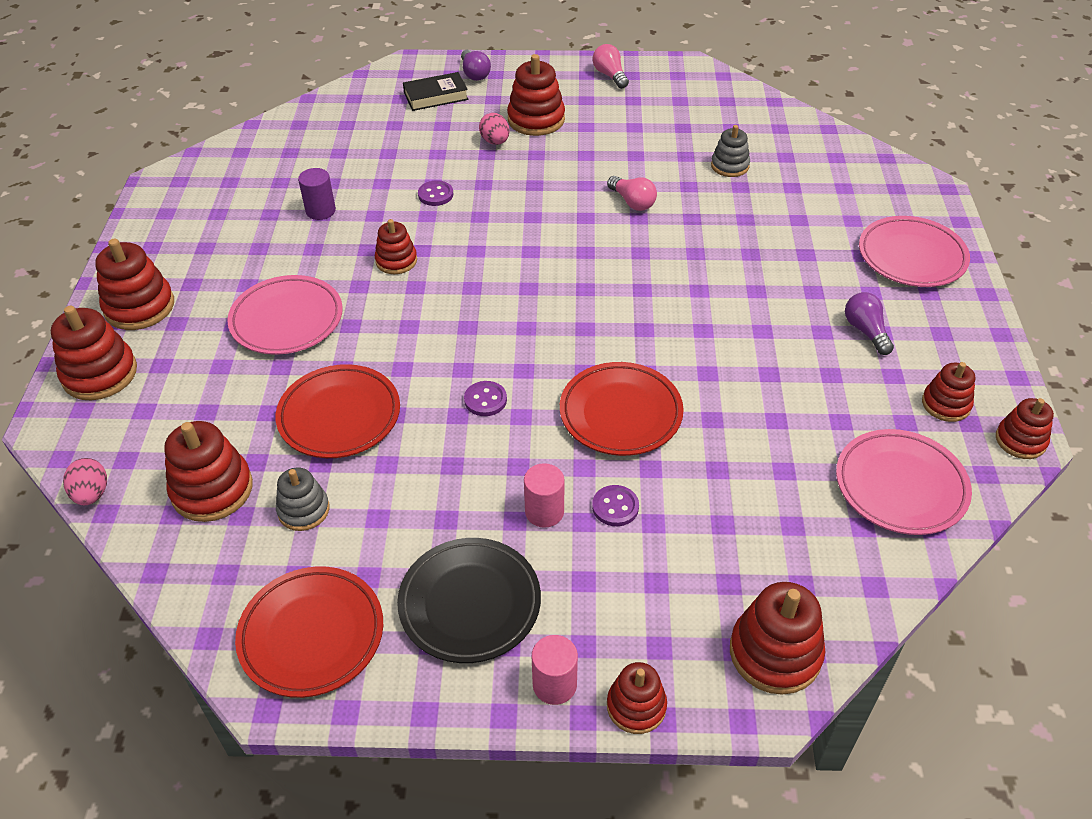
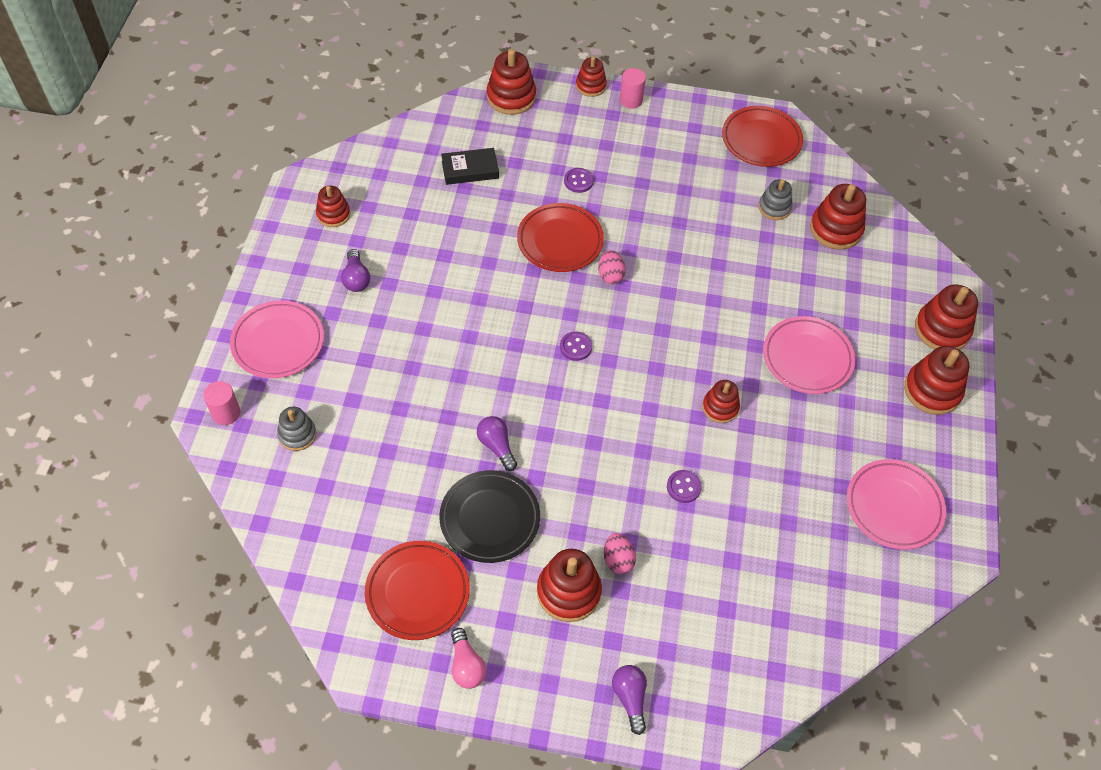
camera: 175 degrees left, 10 degrees up
pink egg [63,458,107,505] -> pink egg moved to [598,250,626,284]
red plate [275,364,400,458] -> red plate moved to [365,541,470,640]
purple cylinder [298,168,336,220] -> none
black plate [397,538,541,663] -> black plate moved to [439,470,540,563]
black book [403,72,468,111] -> black book moved to [441,148,499,185]
purple button [464,381,507,416] -> purple button moved to [560,332,592,361]
pink cylinder [524,463,564,528] -> pink cylinder moved to [203,381,240,425]
pink light bulb [607,176,657,211] -> purple light bulb [477,416,517,471]
grey stacking toy [711,125,750,177] -> grey stacking toy moved to [277,407,316,451]
pink plate [836,429,972,535] -> pink plate moved to [847,459,946,550]
red stacking toy [996,398,1054,459] -> none

